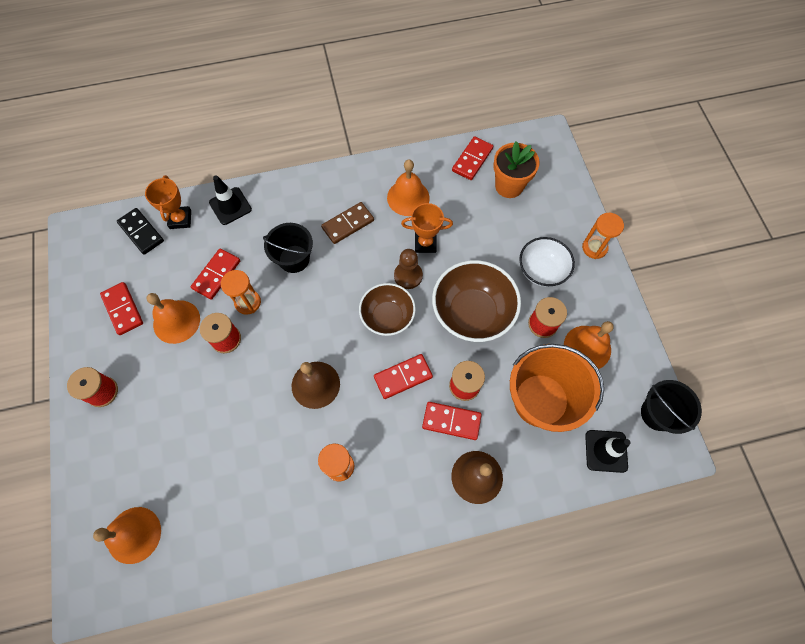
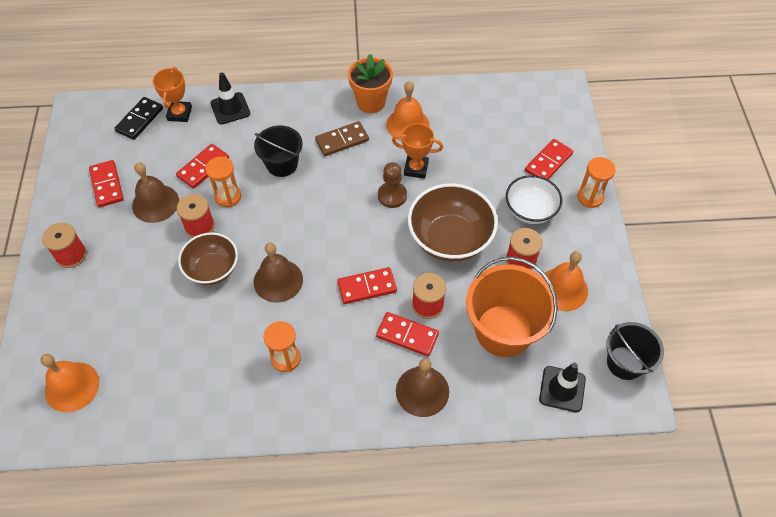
camera: 10 degrees right, 10 degrees down
black domino [117,208,164,255] -> black domino turned 60 degrees clockwise [115,97,163,140]
orange bell [146,293,200,344] -> brown bell [132,162,179,223]
brown bowl [359,283,416,336] -> brown bowl moved to [178,233,238,285]
red domino [452,136,493,180] -> red domino moved to [525,139,573,179]
orange flower pot [493,141,540,198] -> orange flower pot moved to [348,54,393,113]

